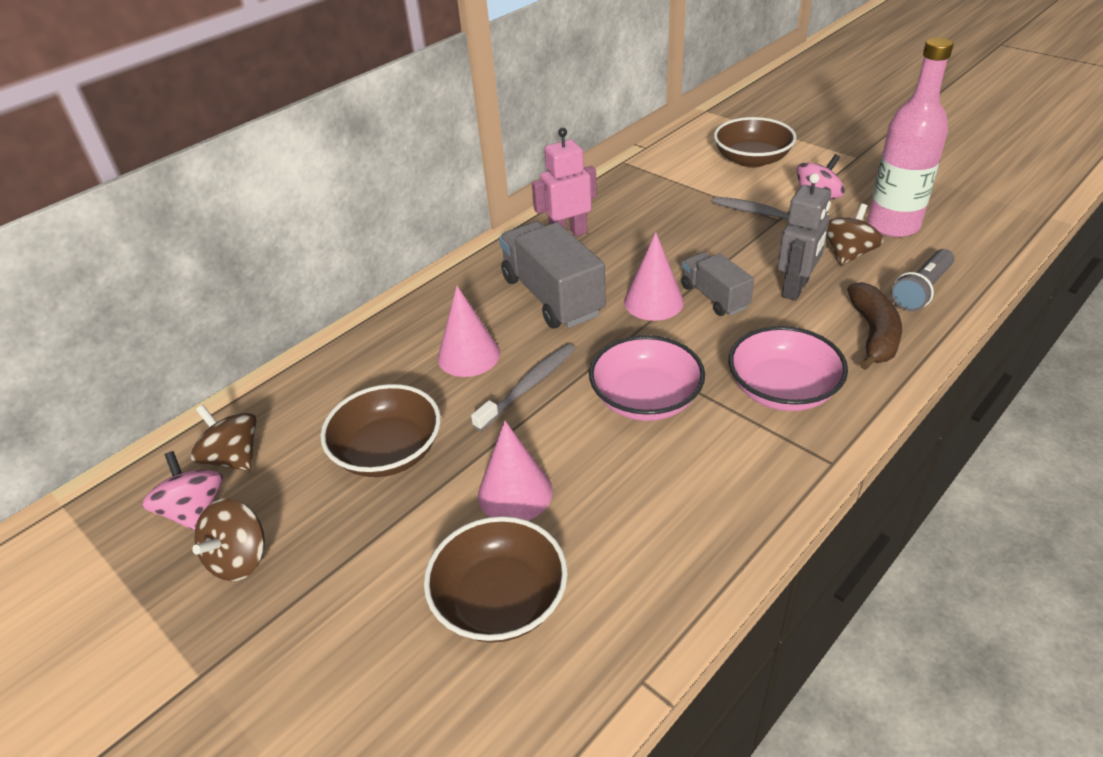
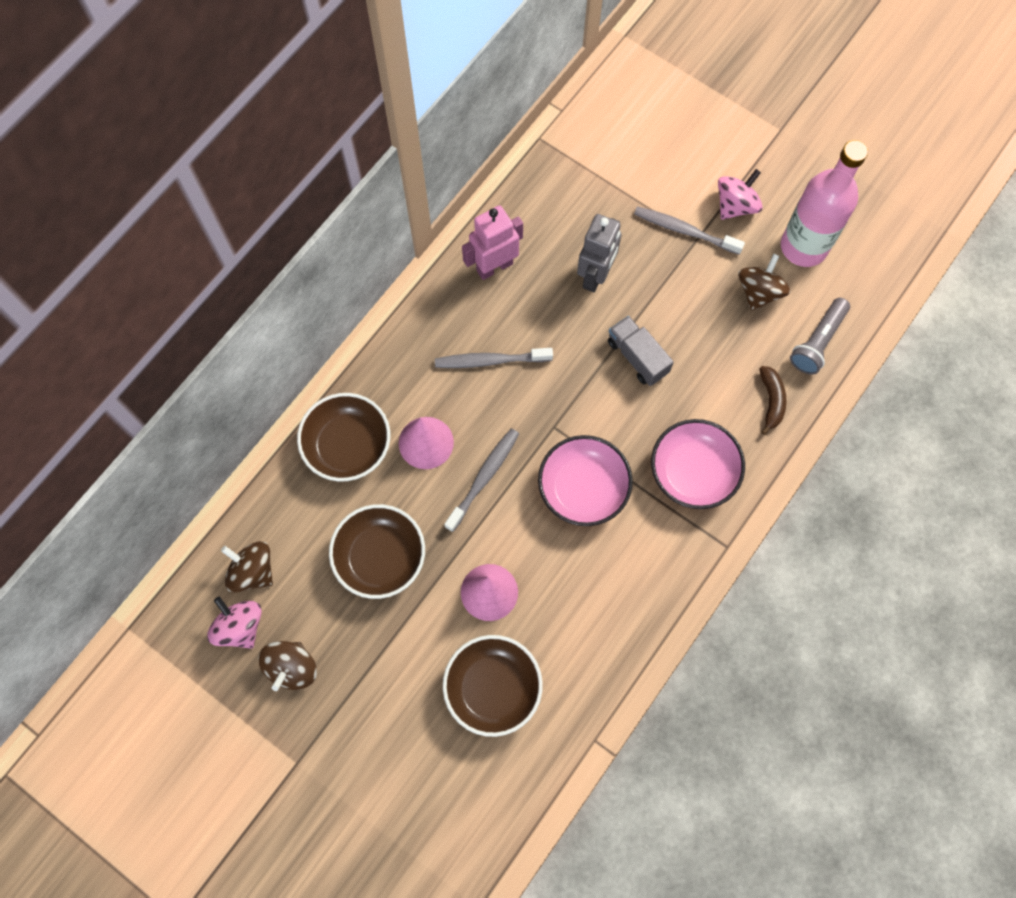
camera: 10 degrees left, 30 degrees up
grey truck [499,221,606,328] -> grey toothbrush [435,348,553,368]
pink cone [624,232,684,321] -> none
brown bowl [714,117,797,168] -> brown bowl moved to [297,393,390,482]
grey robot [777,173,831,301] -> grey robot moved to [577,214,621,292]
brown banana [847,282,902,370] -> brown banana [760,366,786,435], size x0.67

